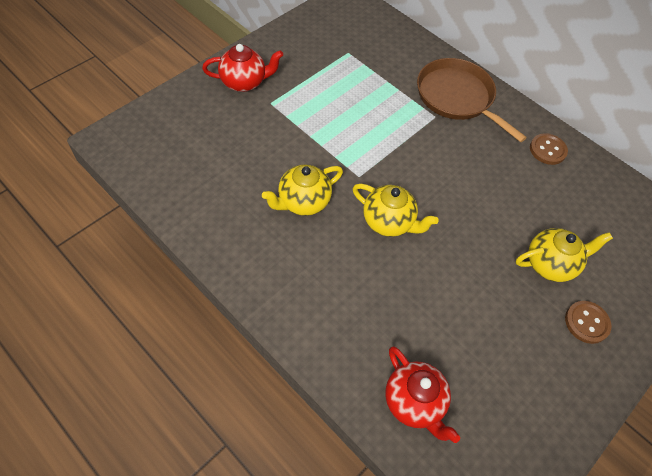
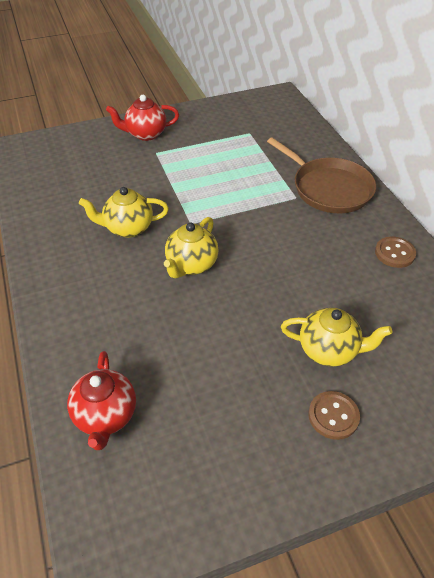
camera: 30 degrees right, 10 degrees down
red teapot [202,44,283,92] -> red teapot turned 150 degrees clockwise [106,95,179,141]
yellow teapot [353,184,439,237] -> yellow teapot turned 60 degrees clockwise [164,217,219,278]
brown pan [417,58,527,142] -> brown pan turned 150 degrees clockwise [267,137,376,213]

